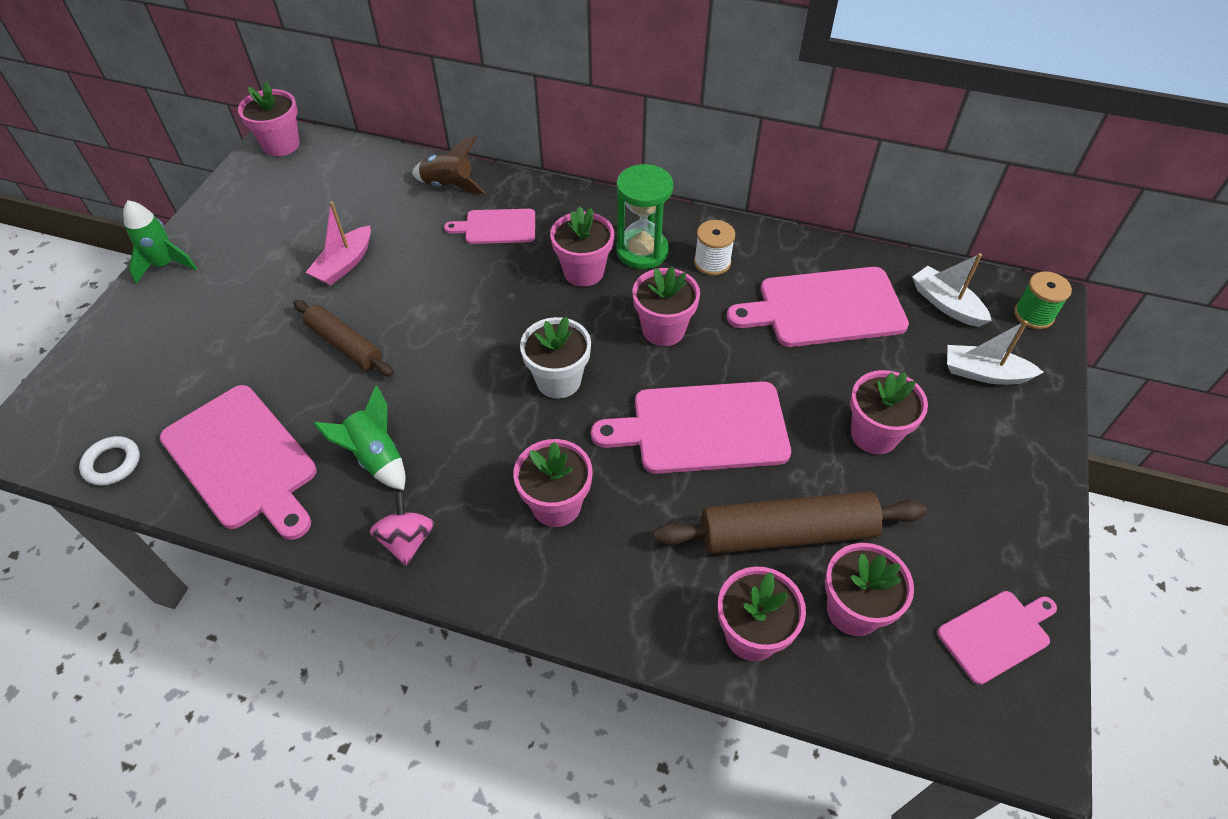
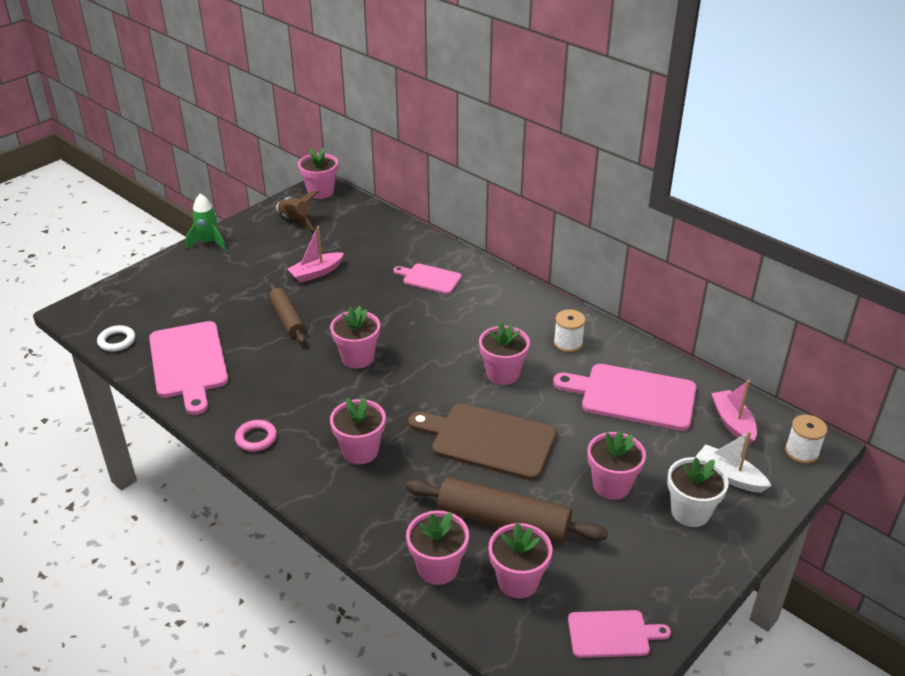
camera: 25 degrees right, 15 degrees down
green rocket [313,385,405,490] -> none
pink spinning top [370,492,434,566] -> pink ring [235,420,277,451]
brown rocket [412,136,486,194] -> brown rocket moved to [276,191,319,231]
white flower pot [520,316,591,399] -> white flower pot moved to [667,457,729,527]
pink flower pot [550,206,614,287] -> pink flower pot moved to [330,306,380,369]
pink cutting board [591,381,791,474] -> brown cutting board [408,403,557,480]
green hourglass [616,164,673,269] -> none
white boat [912,253,992,327] -> pink boat [711,380,757,445]
green spool [1014,271,1072,329] -> white spool [785,415,827,464]

